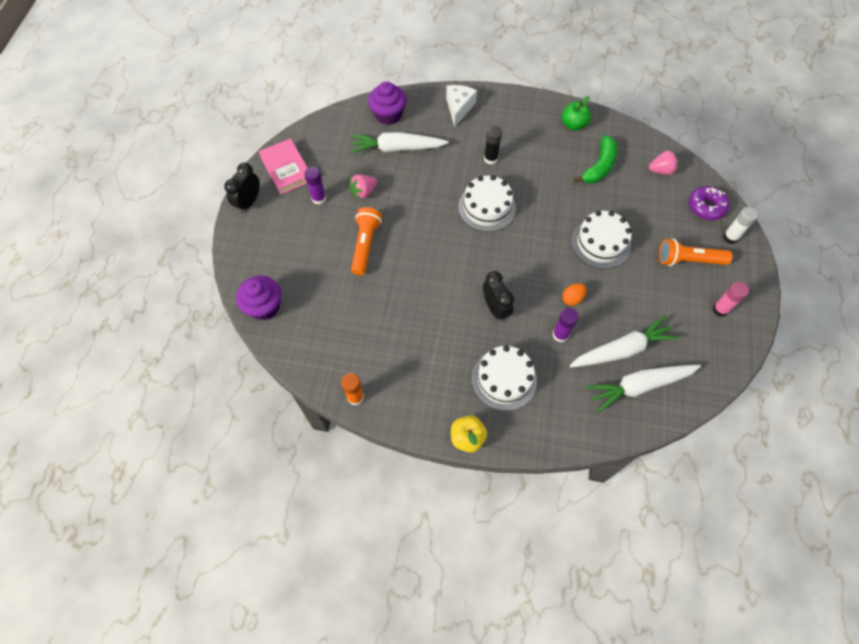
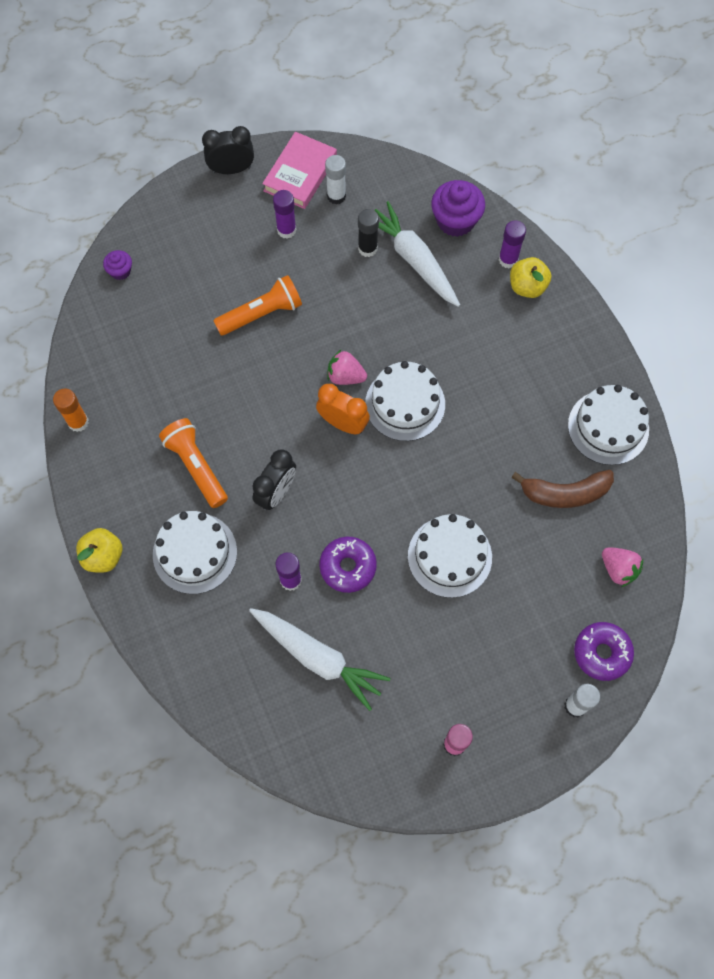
camera: 55 degrees right, 5 degrees up
purple cupcake [236,276,281,320] -> purple cupcake [103,250,132,280], size x0.53
pink strawberry [349,174,377,200] -> pink strawberry moved to [327,350,367,385]
white cheese [446,85,477,127] -> yellow apple [510,257,551,298]
black glue stick [484,126,502,165] -> black glue stick moved to [358,209,379,257]
green apple [562,96,591,131] -> white cake [568,385,649,465]
orange egg [562,283,587,306] -> purple donut [319,537,377,593]
green banana [574,135,617,183] -> brown banana [511,470,614,508]
white carrot [586,365,701,413] -> none
orange flashlight [659,239,733,266] -> orange flashlight moved to [159,418,228,508]
none -> orange clock [316,384,370,434]
none -> white glue stick [325,155,346,204]
none -> purple glue stick [499,220,526,268]

